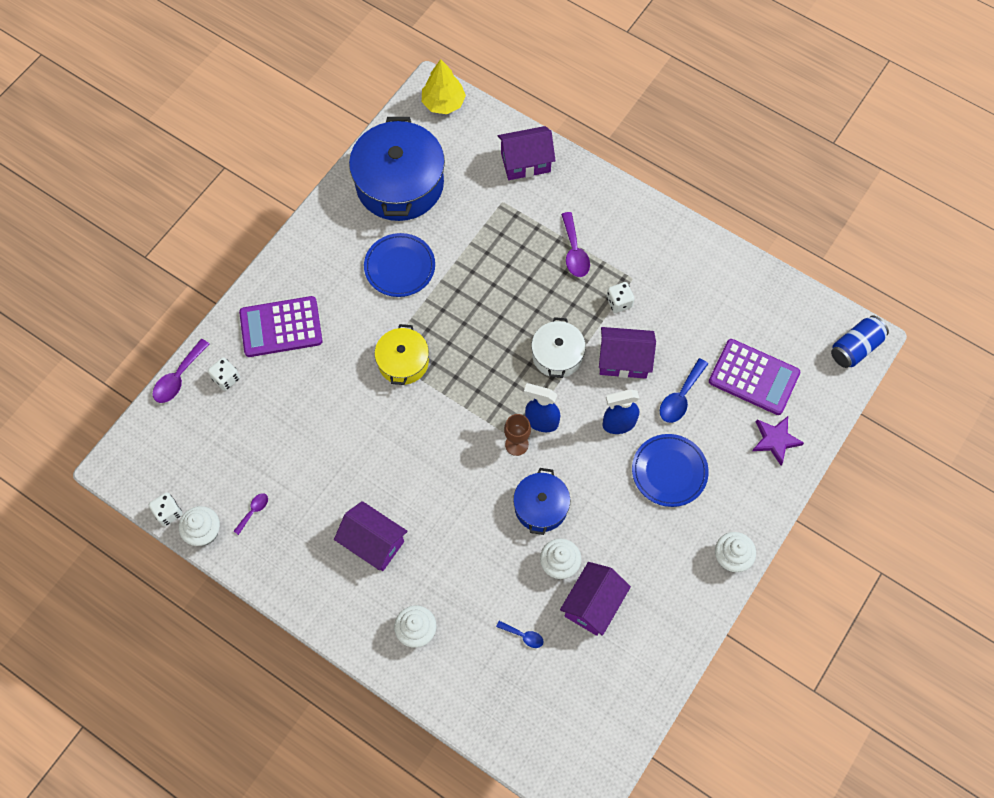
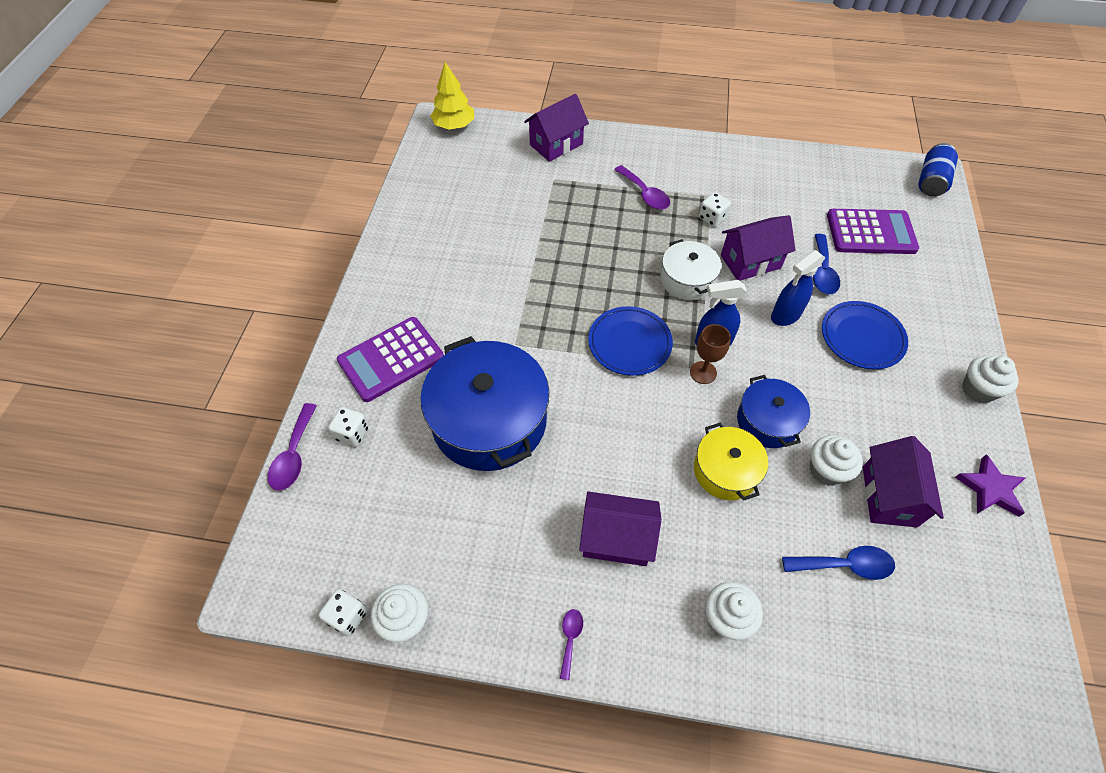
camera: 25 degrees left, 10 degrees down
purple spoon [234,493,268,535] -> purple spoon moved to [560,609,583,680]
blue pot [349,117,445,221] -> blue pot moved to [421,336,549,471]
blue plate [364,233,435,297] -> blue plate moved to [588,306,673,376]
yellow pot [375,324,429,385] -> yellow pot moved to [694,423,768,501]
blue spoon [496,621,544,648] -> blue spoon [782,546,895,580], size x1.72
purple star [752,416,804,465] -> purple star moved to [955,454,1025,517]

